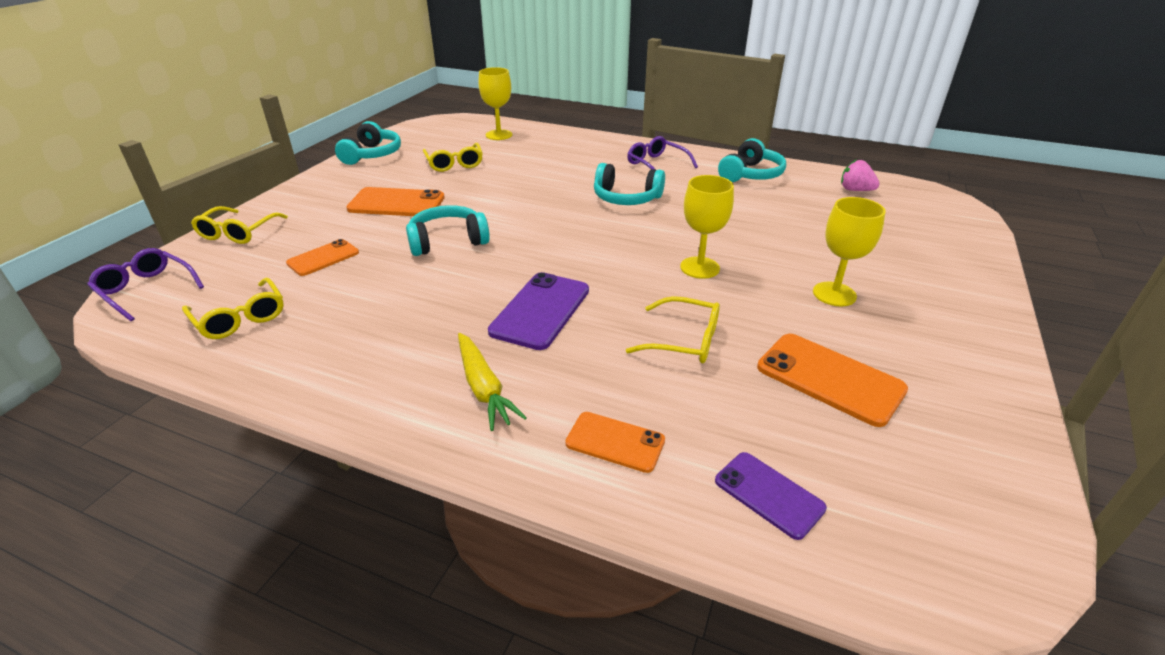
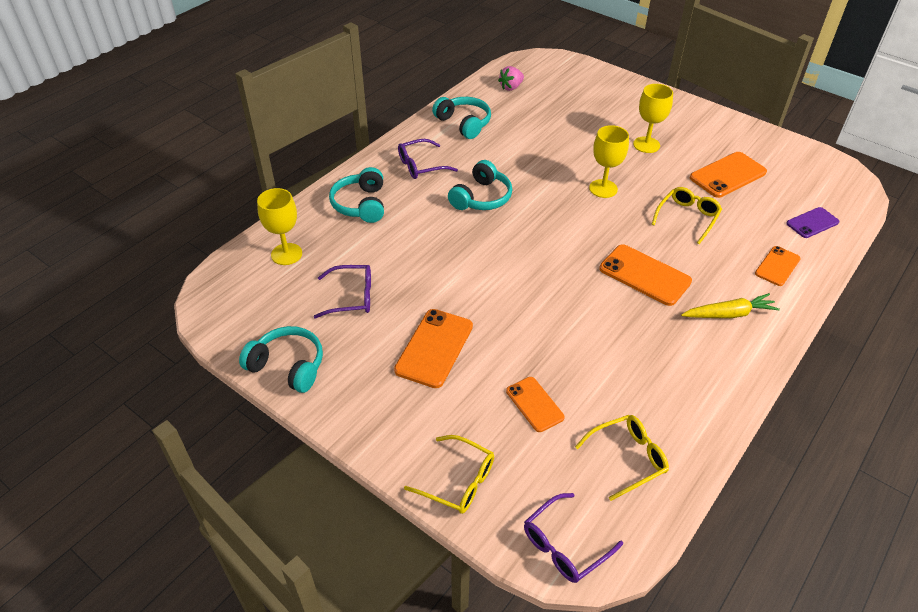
camera: 75 degrees left, 10 degrees up
turquoise headphones [406,205,490,256] -> turquoise headphones moved to [329,167,384,223]
yellow glasses [423,143,483,172] -> purple glasses [314,265,371,318]
purple phone [488,272,589,350] -> orange phone [599,244,692,306]

